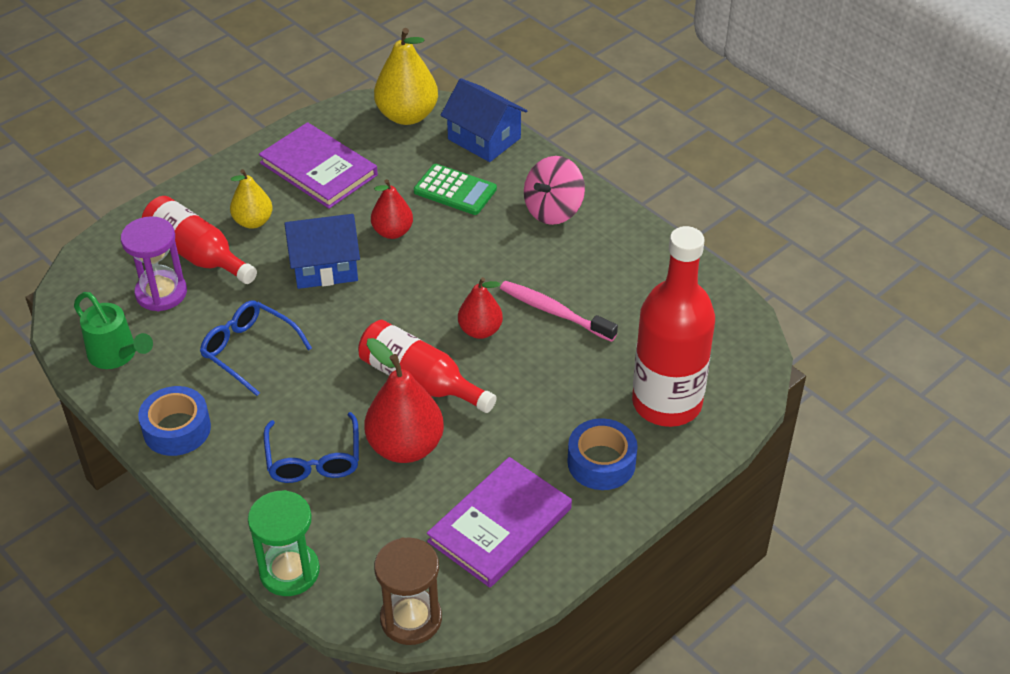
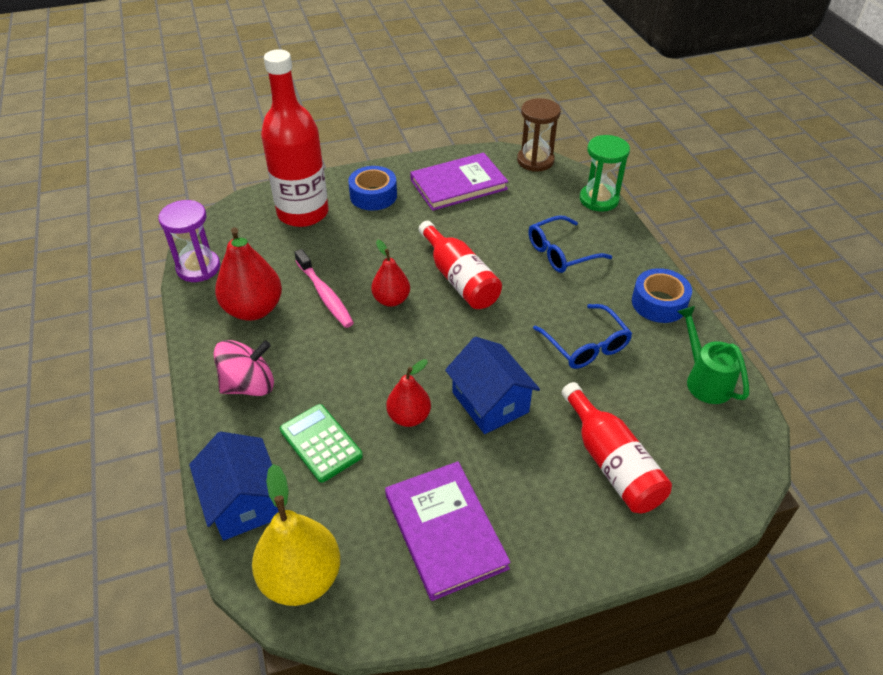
camera: 155 degrees left, 0 degrees up
purple hourglass [121,216,187,311] -> purple hourglass moved to [158,200,220,282]
yellow pear [230,169,273,229] -> none
blue glasses [264,412,359,483] -> blue glasses turned 135 degrees counterclockwise [528,215,612,273]
blue house [284,214,360,289] -> blue house turned 45 degrees clockwise [445,337,540,434]
red pear [364,338,444,463] -> red pear moved to [215,227,282,321]

